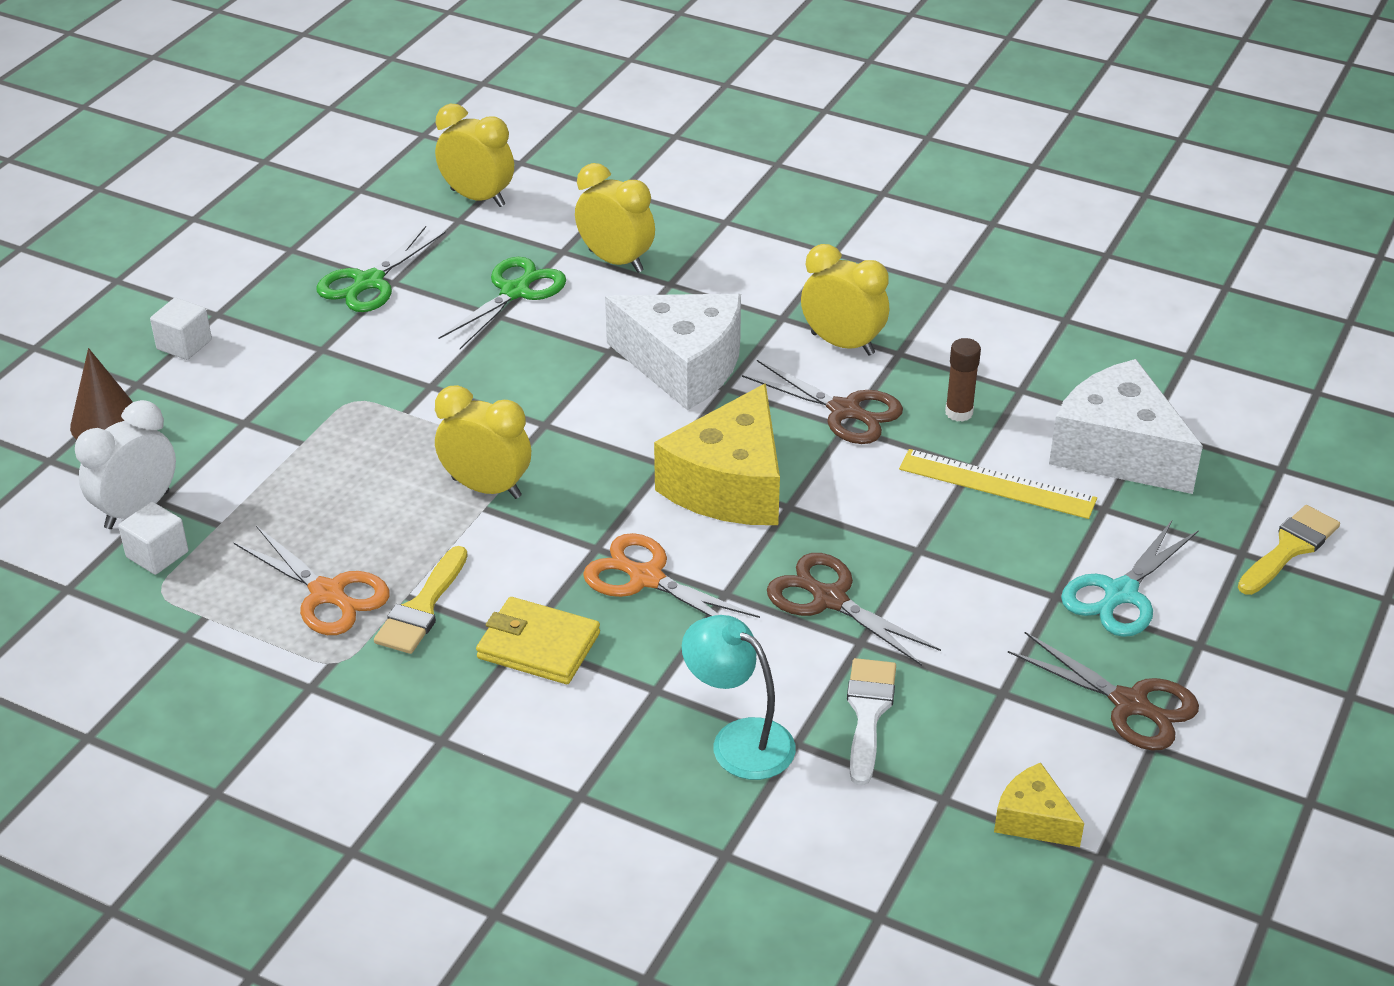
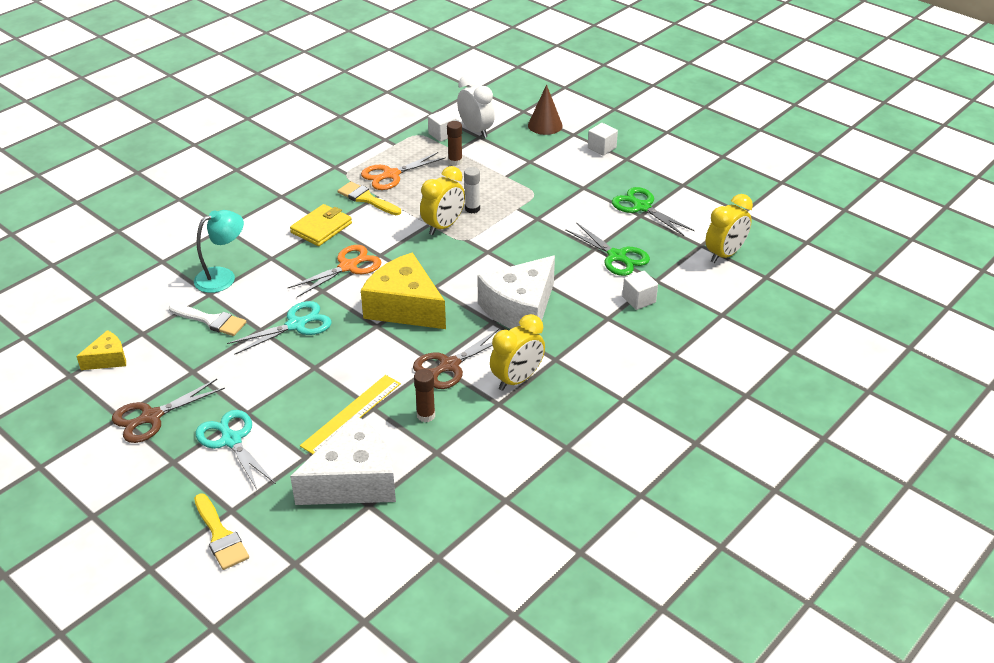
camera: 105 degrees right, 0 degrees up
yellow clock [575,163,655,273] -> white cube [622,271,658,310]
brown scissors [767,553,941,666] -> turquoise scissors [227,301,332,355]
none -> brown glue stick [447,121,463,166]
none -> white glue stick [464,167,480,213]

